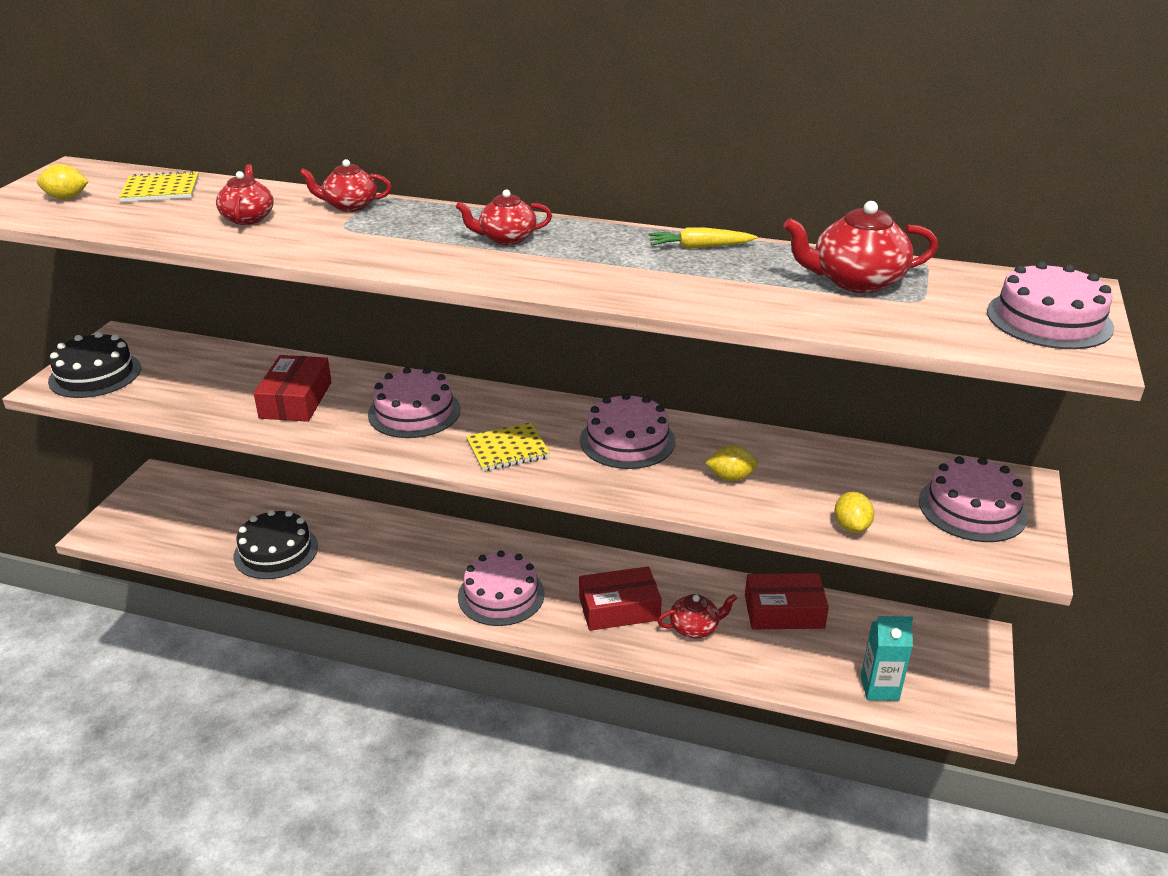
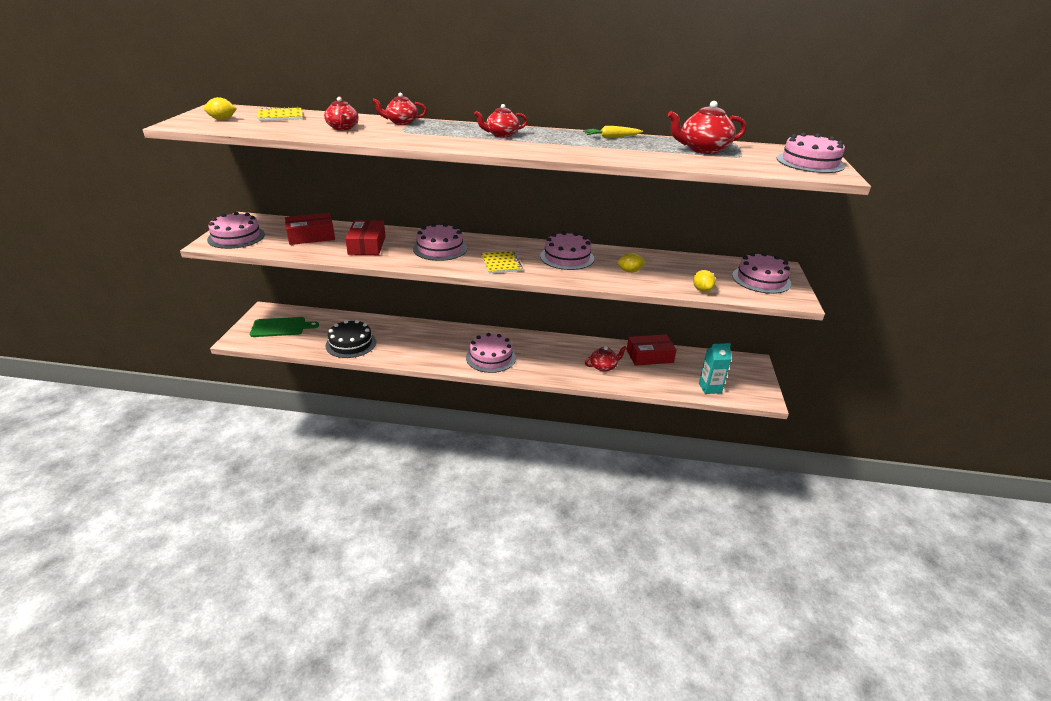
camera: 10 degrees left, 0 degrees up
black cake [48,332,141,398] -> pink cake [207,212,265,249]
yellow notebook [466,422,550,471] -> yellow notebook turned 75 degrees counterclockwise [481,251,523,274]
red box [579,566,662,631] -> red box moved to [285,213,335,245]
none -> green cutting board [250,317,319,337]

